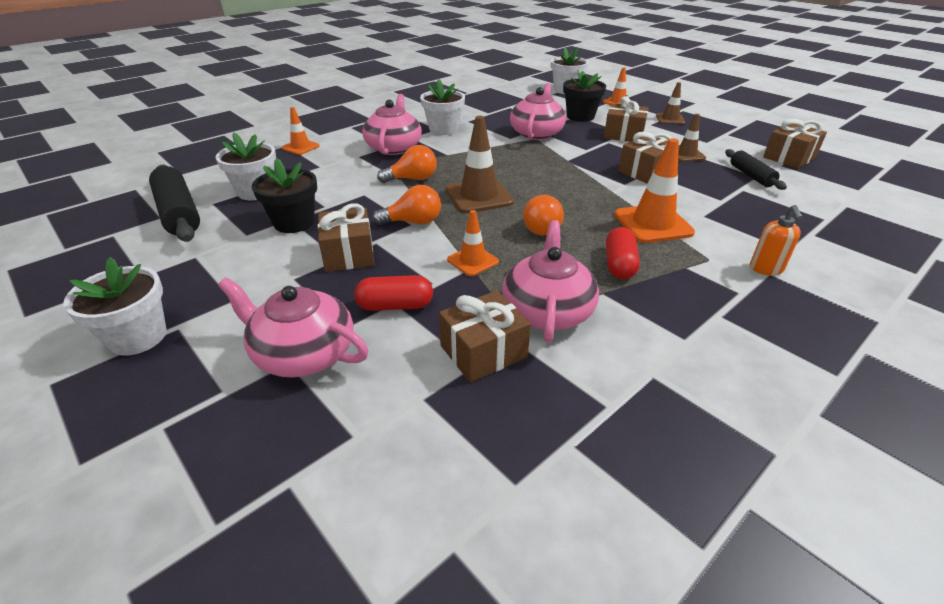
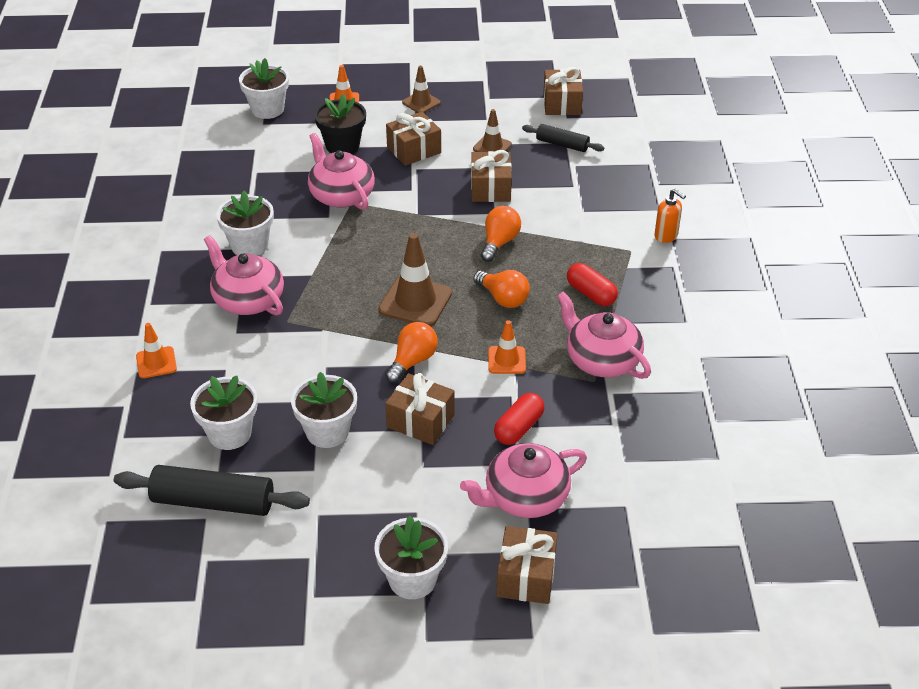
camera: 50 degrees left, 5 degrees up
black flower pot [252,158,317,233] -> white flower pot [291,372,357,448]
orange light bulb [377,145,437,183] -> orange light bulb moved to [481,206,521,262]
brown gift [439,291,531,383] -> brown gift moved to [496,526,558,604]
orange traffic cone [614,138,695,243] -> none

